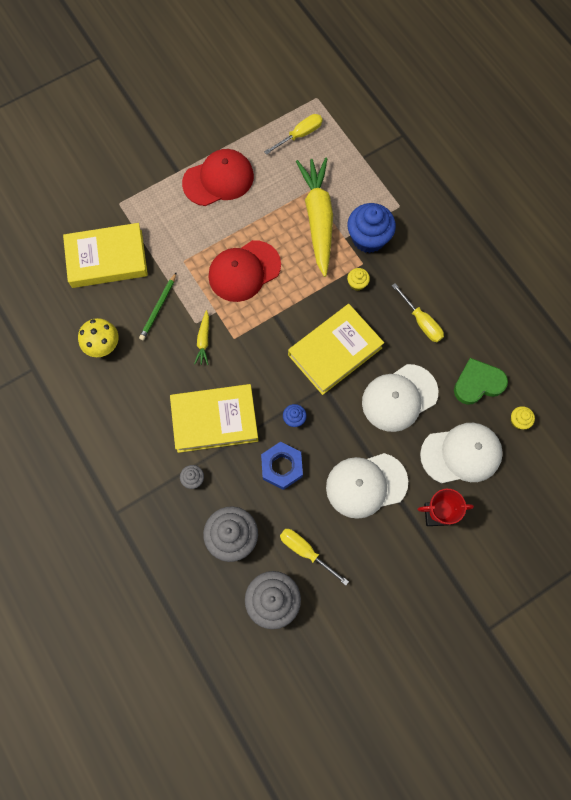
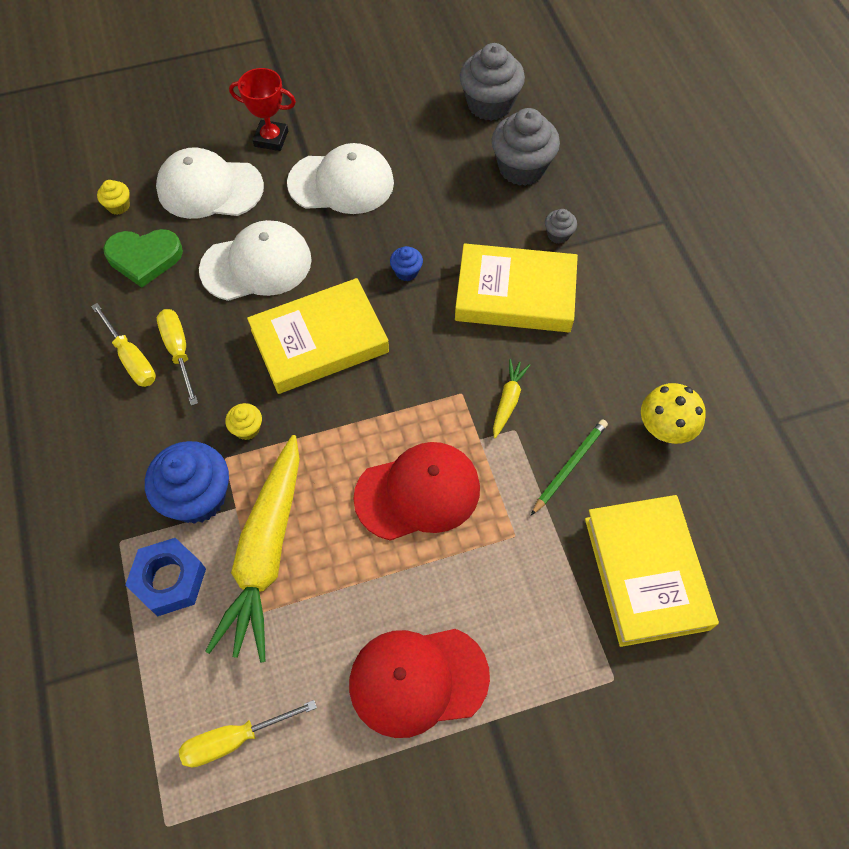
camera: 165 degrees left, 10 degrees down
yellow book [63,223,148,288] -> yellow book turned 75 degrees clockwise [585,495,719,647]
blue nut [261,442,303,490] -> blue nut moved to [125,538,206,617]
yellow screwdriver [280,529,349,585] -> yellow screwdriver moved to [91,303,156,387]

